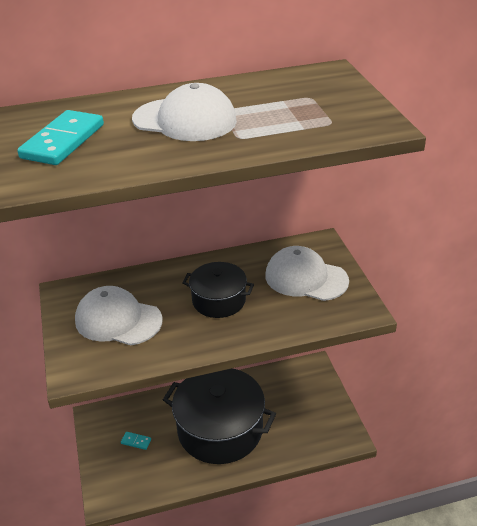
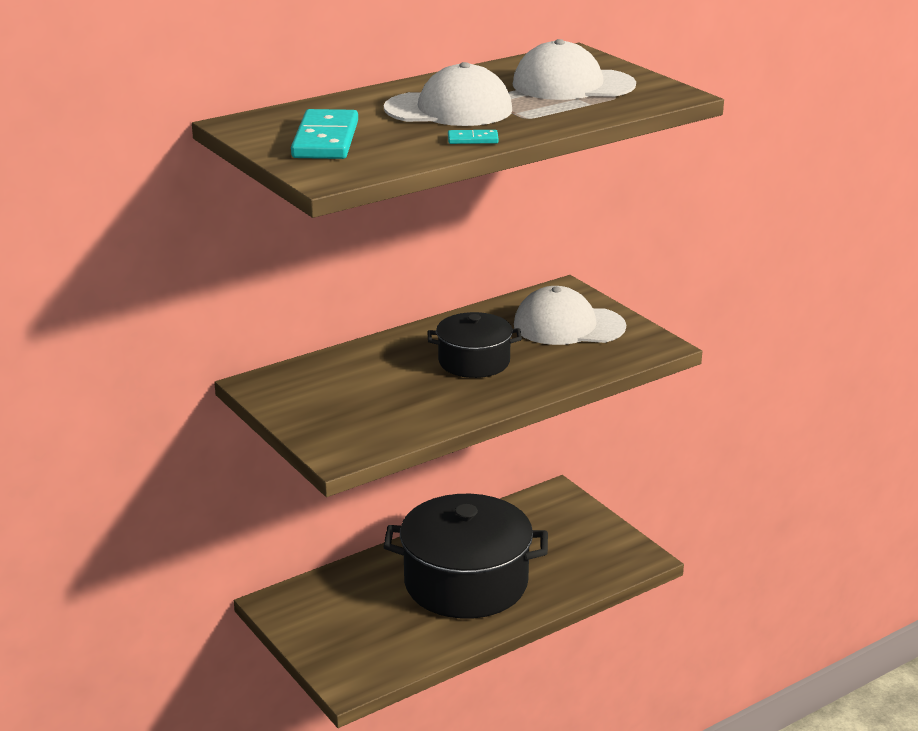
camera: 20 degrees left, 10 degrees down
white cap [75,286,163,345] -> white cap moved to [513,39,636,100]
turquoise domino [121,432,151,450] -> turquoise domino moved to [448,130,499,144]

